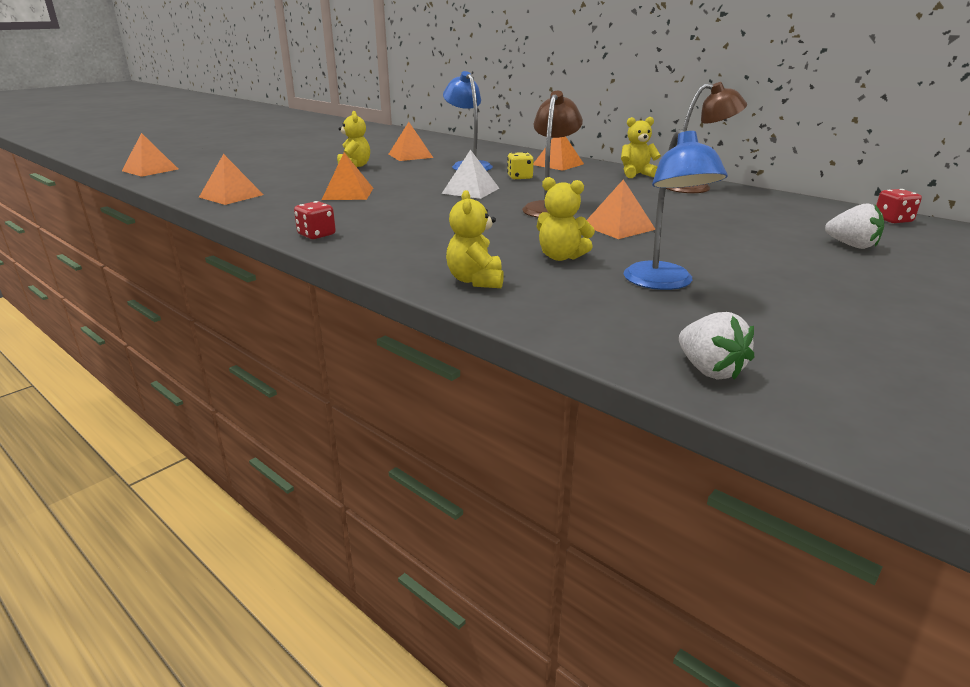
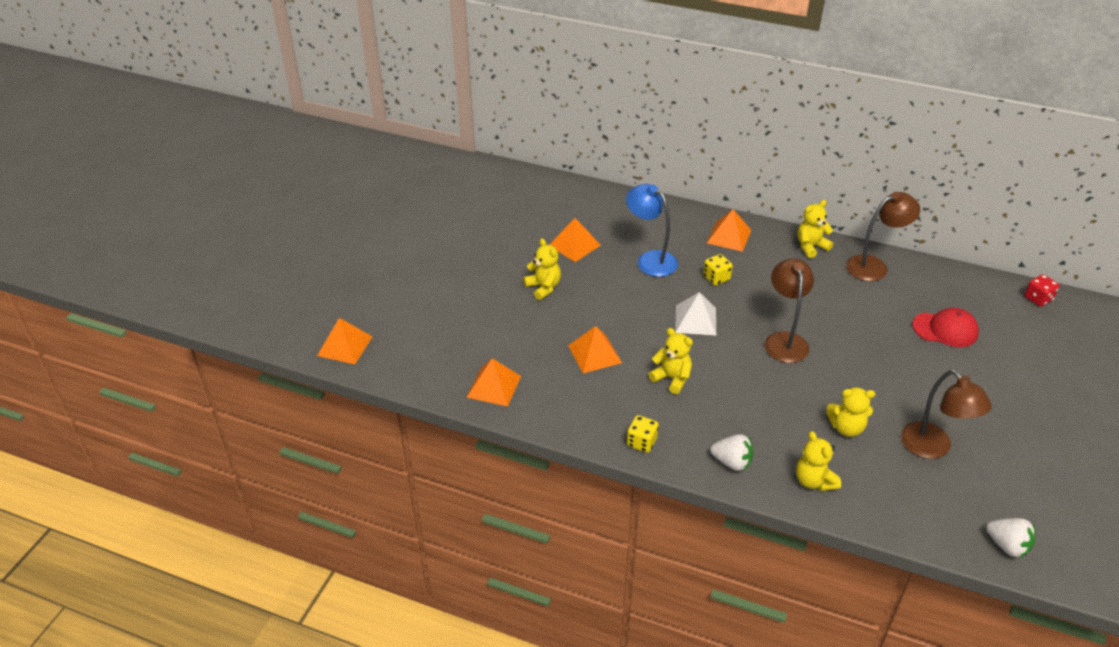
camera: 20 degrees left, 15 degrees up
red dice [294,201,336,239] -> yellow dice [627,415,659,453]
orange pyramid [587,179,655,239] -> none
blue lamp [624,129,728,290] -> brown lamp [901,370,992,459]
white strawberry [825,204,884,249] -> white strawberry moved to [710,434,753,471]
none -> yellow teddy bear [649,328,693,394]
none -> red cap [912,308,979,347]

